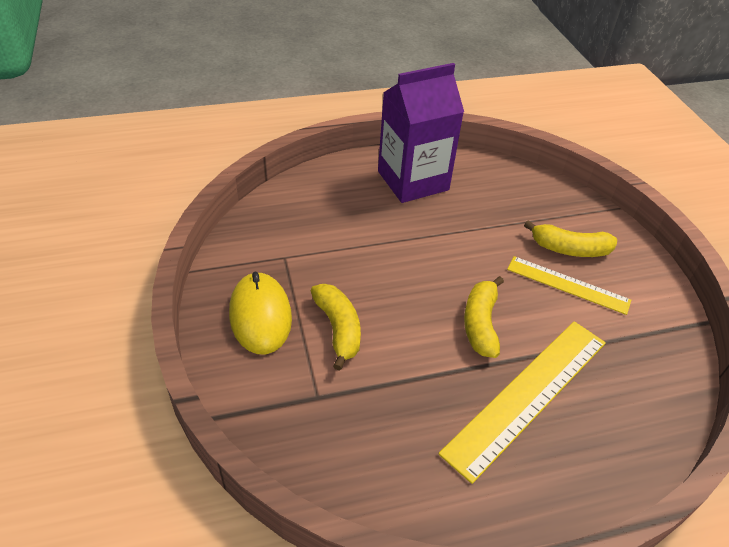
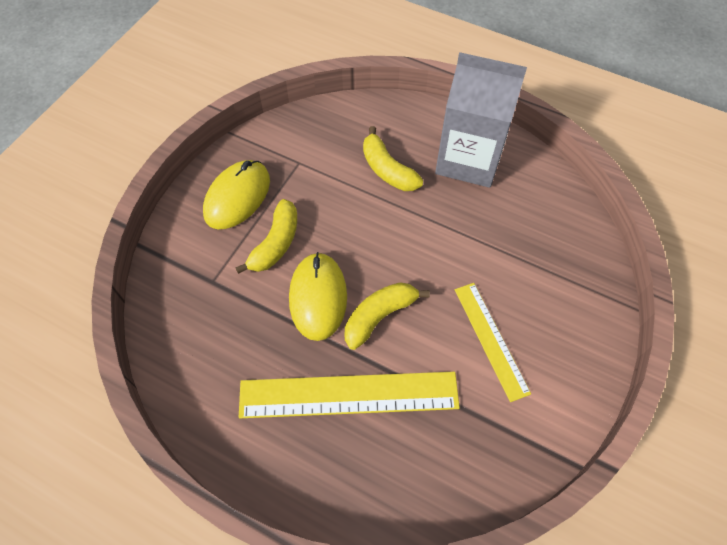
camera: 45 degrees right, 15 degrees up
purple carton [378,63,464,203] -> grey carton [435,52,527,188]
yellow banana [524,220,617,257] -> yellow banana moved to [363,126,423,191]
none -> yellow mouse [289,252,347,341]

